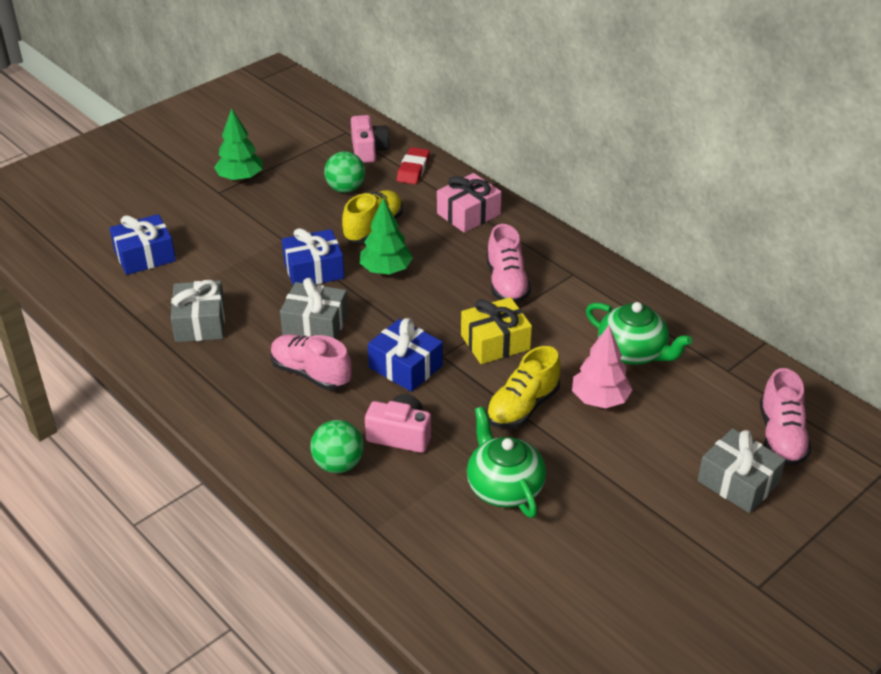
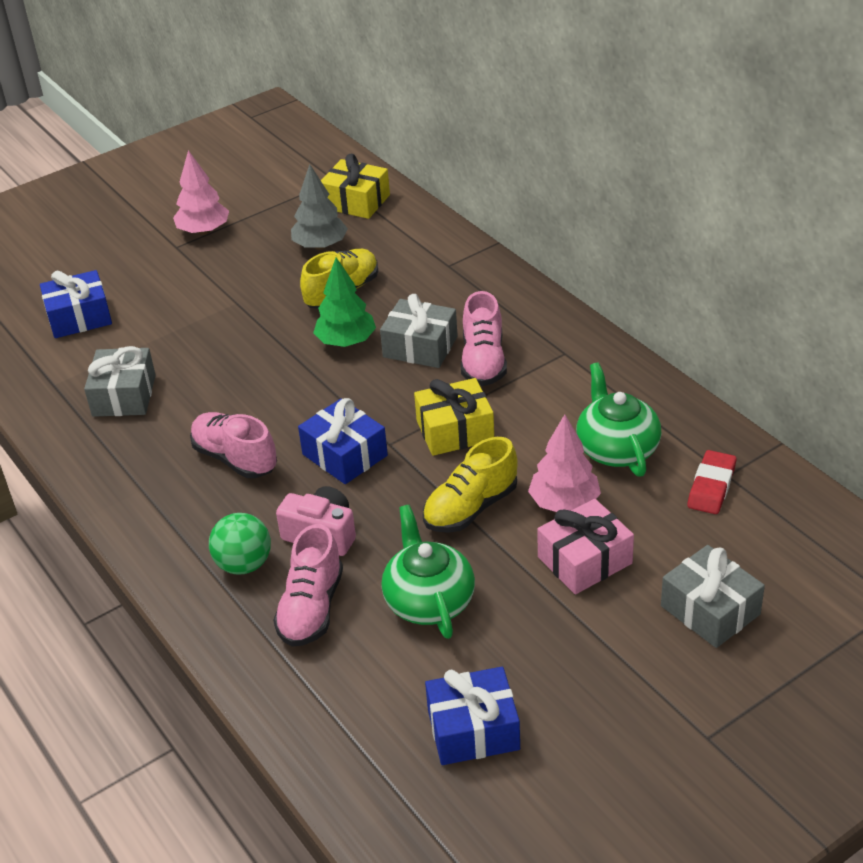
camera: 10 degrees right, 0 degrees up
green tree [214,108,263,181] -> pink tree [173,150,229,235]
grey gift [280,278,348,339] -> grey gift moved to [380,294,458,368]
blue gift [282,228,344,285] -> blue gift moved to [425,667,520,765]
green ball [324,151,365,193] -> grey tree [291,164,348,250]
pink camera [351,115,390,163] -> yellow gift [321,154,390,219]
red eraser [397,147,430,184] -> red eraser moved to [687,450,736,514]
pink gift [437,173,502,233] -> pink gift moved to [537,499,634,594]
green teapot [586,302,692,365] -> green teapot turned 150 degrees counterclockwise [576,362,661,477]
pink shoe [760,368,811,466] -> pink shoe moved to [273,524,343,647]

